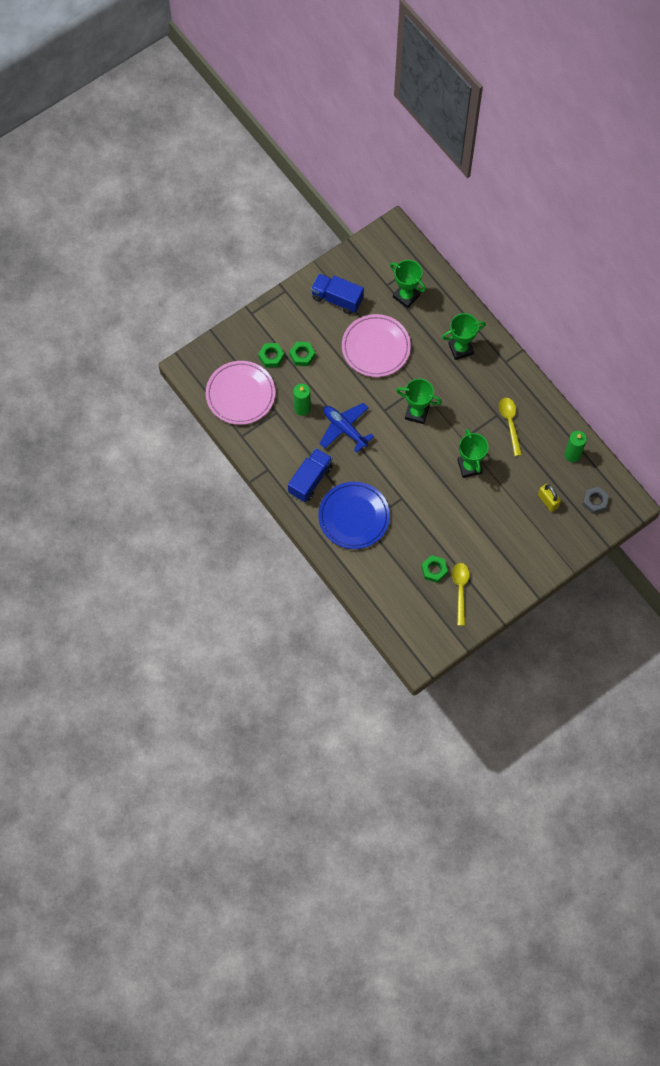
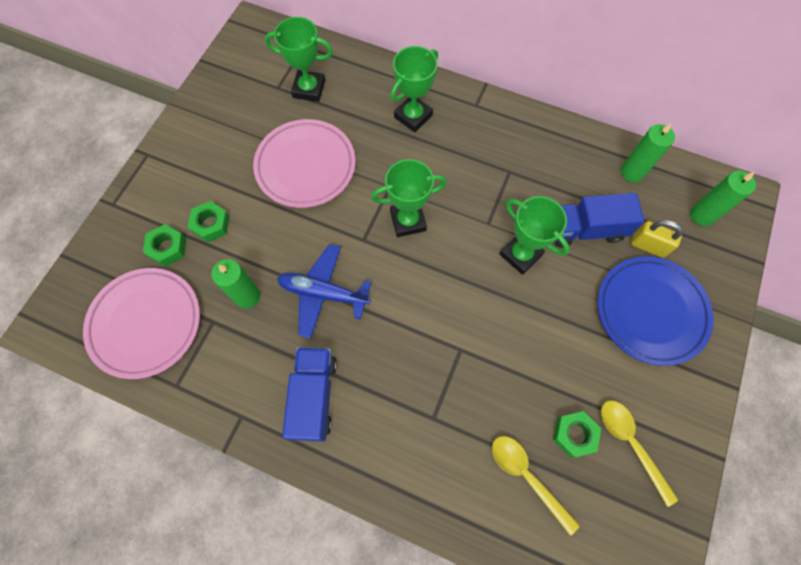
camera: 30 degrees left, 0 degrees up
blue truck [311,274,364,314] -> blue truck moved to [555,193,644,247]
blue plate [318,482,390,549] -> blue plate moved to [598,256,714,366]
yellow spoon [499,398,522,456] -> yellow spoon moved to [492,436,580,536]
grey nut [582,487,609,514] -> green candle [690,171,756,226]

